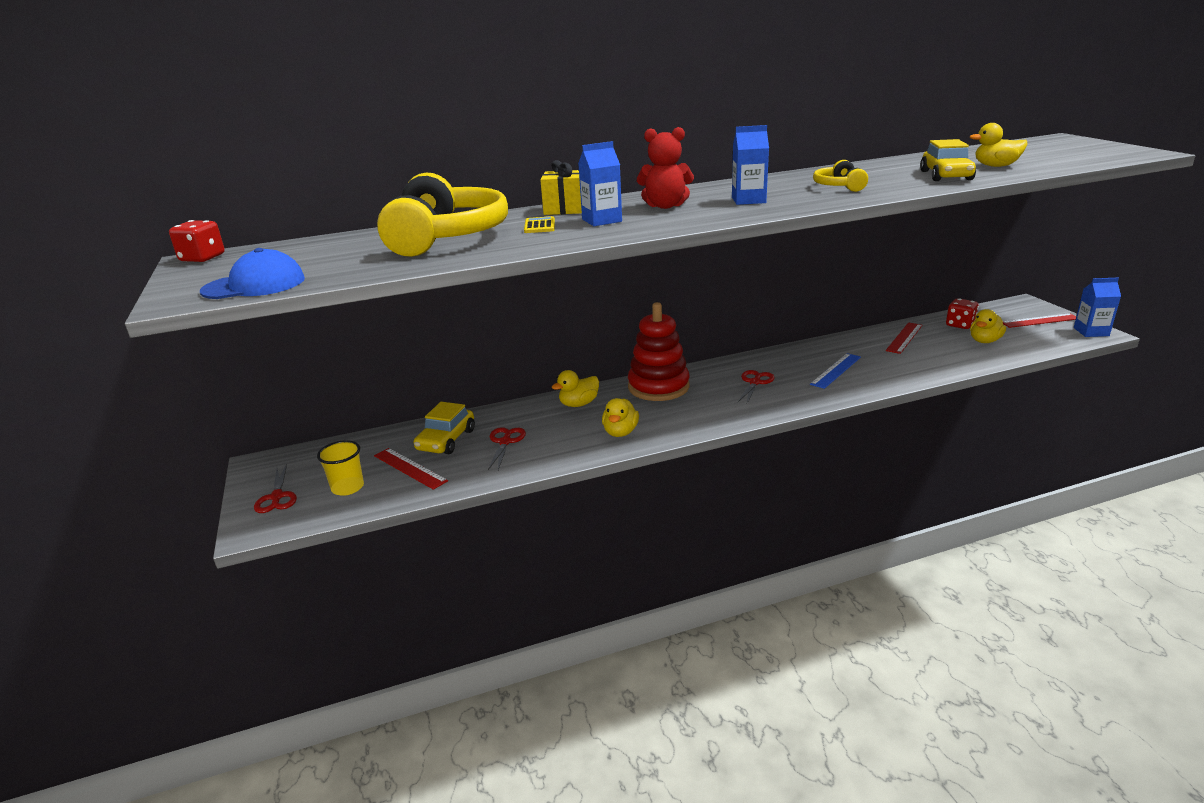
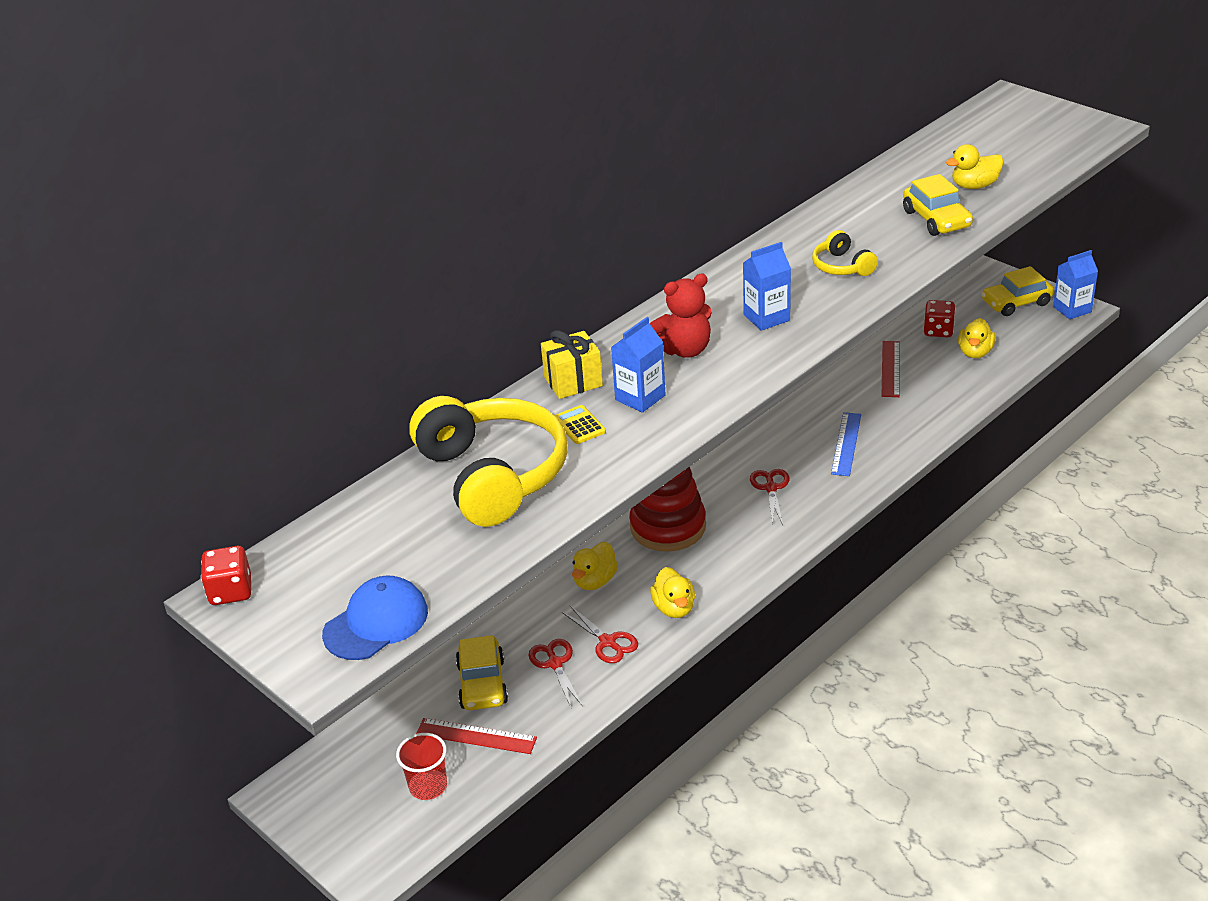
camera: 25 degrees left, 10 degrees up
red scissors [254,464,297,513] -> red scissors moved to [562,606,638,663]
yellow cup [317,440,364,496] -> red cup [396,733,447,800]
red ruler [1003,313,1076,328] -> yellow car [981,266,1054,316]

